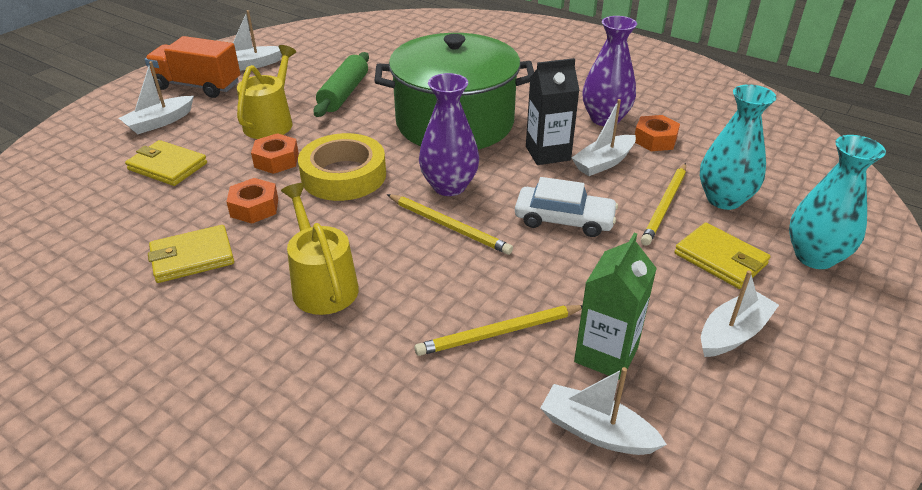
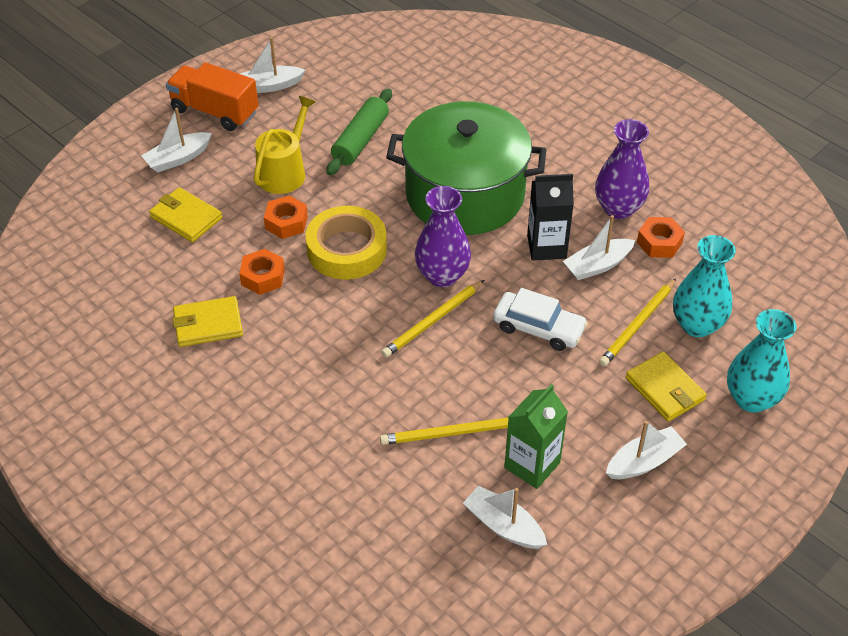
camera: 10 degrees right, 10 degrees up
yellow watering can [281,183,359,315] -> none
yellow pencil [387,194,513,255] -> yellow pencil turned 90 degrees clockwise [382,280,484,358]

